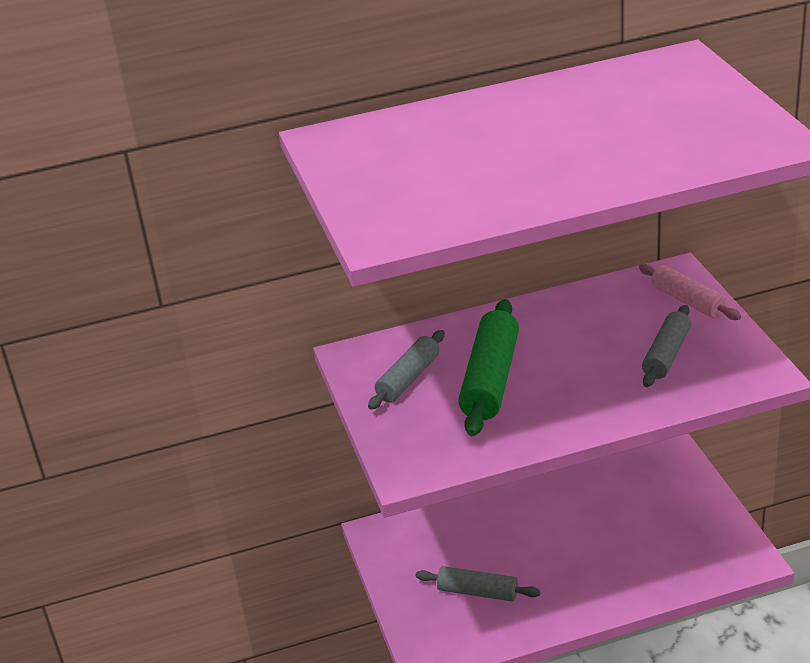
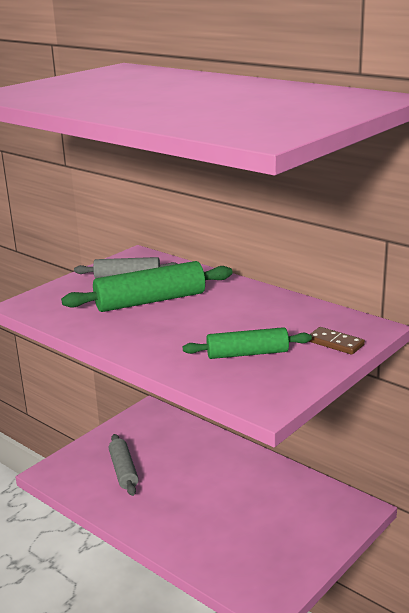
camera: 55 degrees right, 10 degrees down
pink rolling pin [639,264,741,320] -> brown domino [309,327,365,355]
grey rolling pin [642,305,691,387] -> green rolling pin [183,327,312,359]

